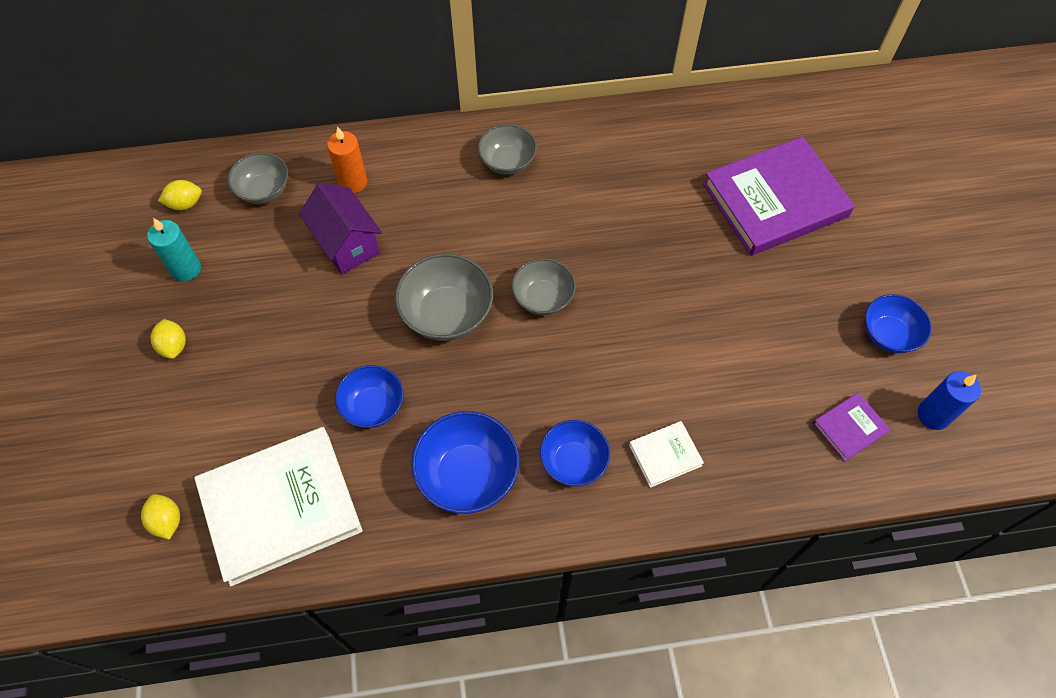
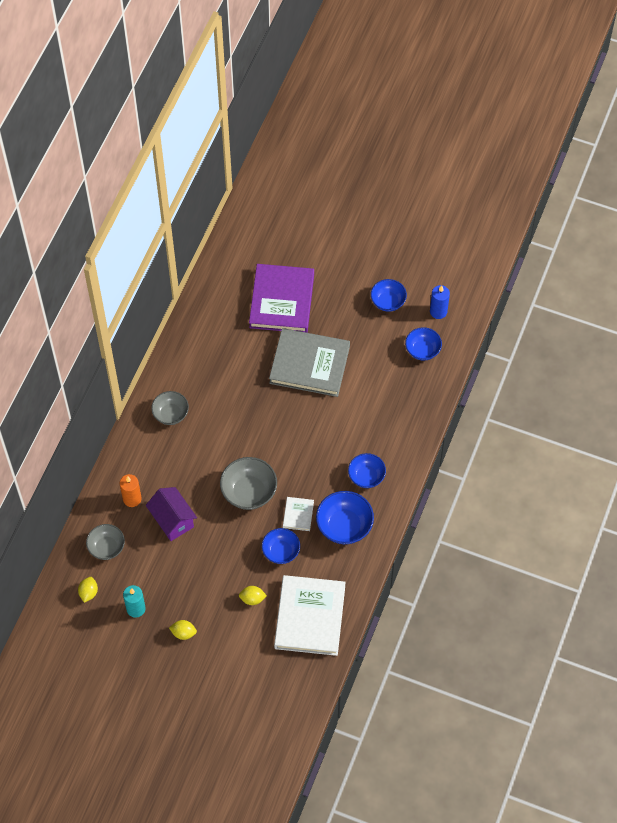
camera: 60 degrees left, 0 degrees up
yellow lemon [141,494,180,540] -> yellow lemon moved to [239,586,267,605]
purple house [299,183,382,274] -> purple house turned 60 degrees clockwise [146,487,197,541]
grey bowl [512,258,576,315] -> none
white book [629,421,704,488] -> white book moved to [283,497,314,531]
purple book [812,393,891,462] -> blue bowl [405,327,442,361]
none -> grey book [269,328,350,397]

